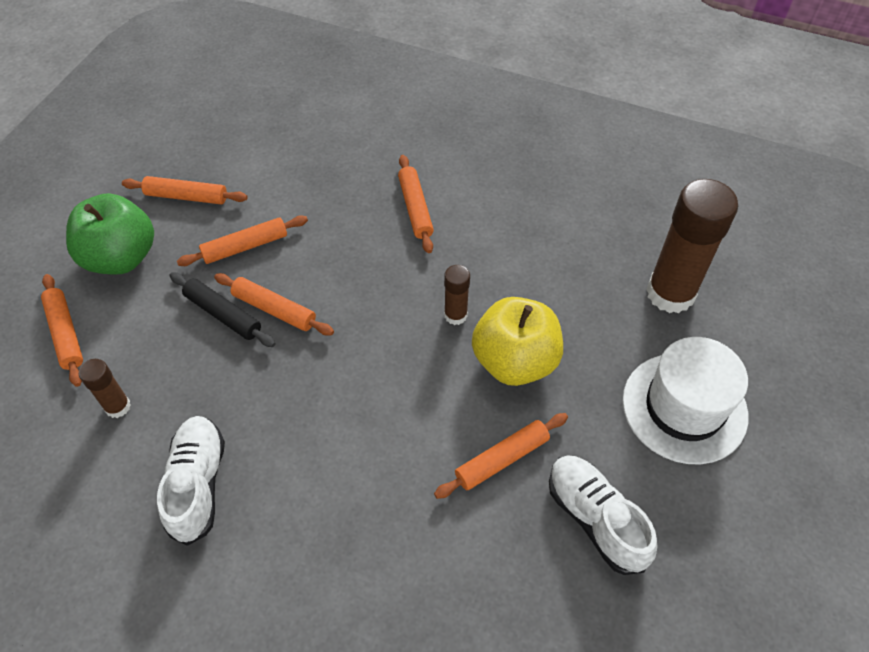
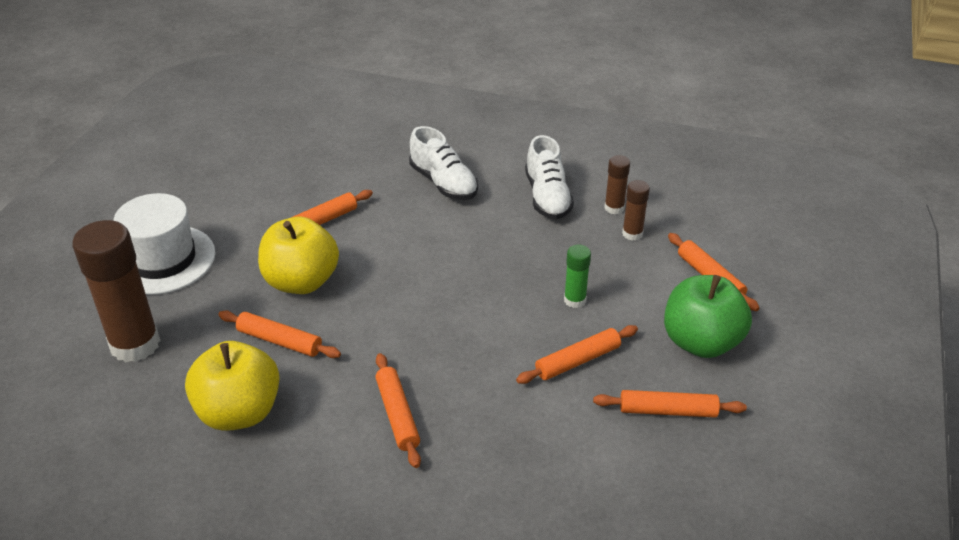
camera: 175 degrees right, 15 degrees down
black rolling pin [170,272,276,347] -> green glue stick [564,245,591,308]
orange rolling pin [214,273,334,336] -> orange rolling pin moved to [218,310,341,358]
brown glue stick [444,265,470,325] -> brown glue stick moved to [604,155,630,214]
white shoe [549,455,657,575] -> white shoe moved to [409,126,478,200]
none -> yellow apple [185,341,280,431]

